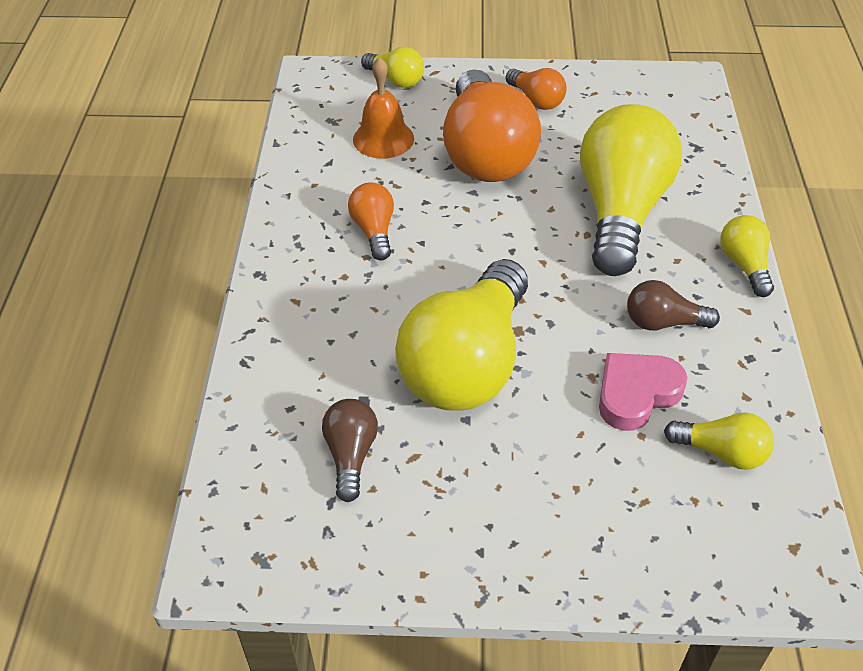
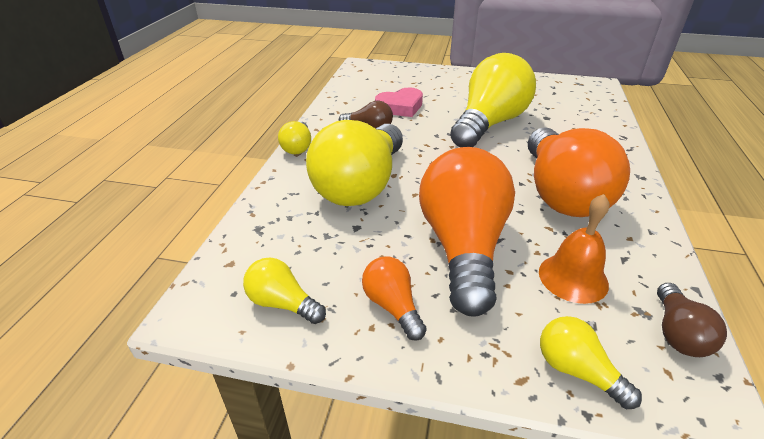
camera: 170 degrees left, 10 degrees down
brown light bulb [322,399,378,502] -> brown light bulb moved to [657,283,727,357]
orange light bulb [348,182,394,260] -> orange light bulb [528,127,630,217], size x2.20
yellow light bulb [664,412,774,470] -> yellow light bulb moved to [243,258,326,324]

